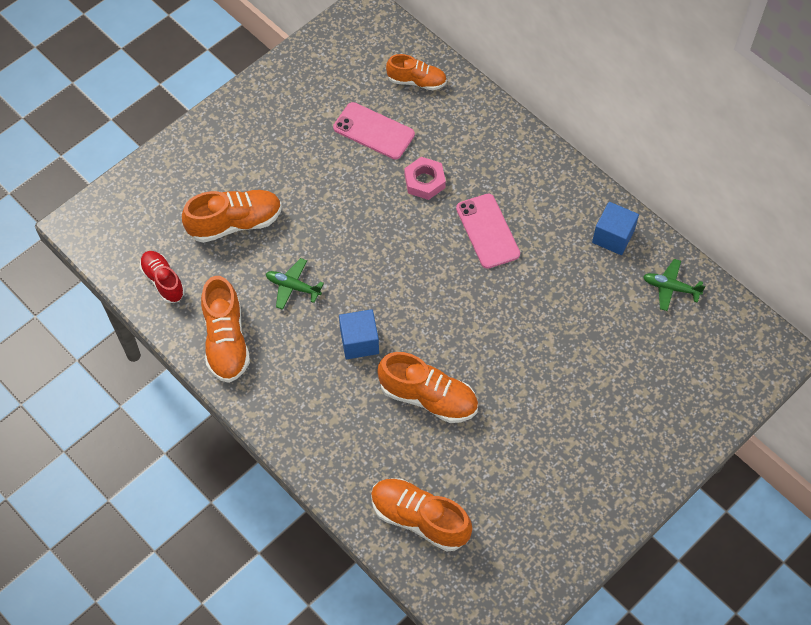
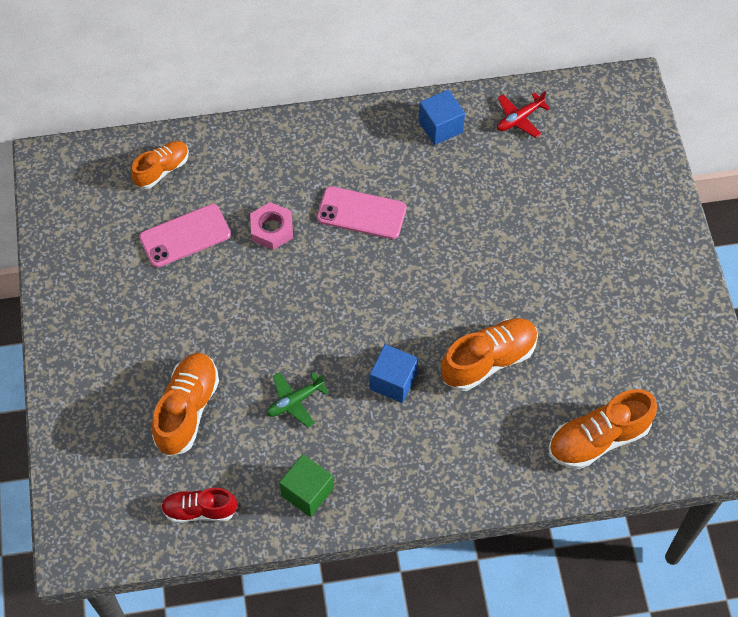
camera: 55 degrees left, 0 degrees up
orange shoe [201,276,250,383] -> green cube [279,454,334,517]
green plane [643,259,705,311] -> red plane [497,91,550,138]

